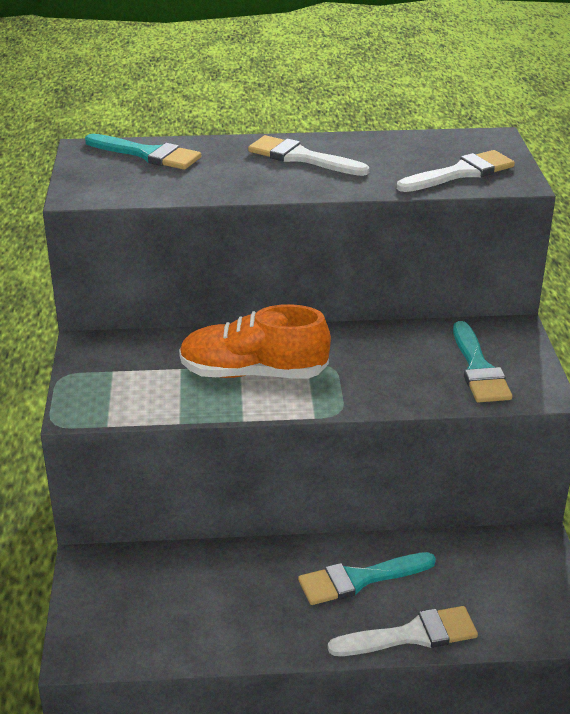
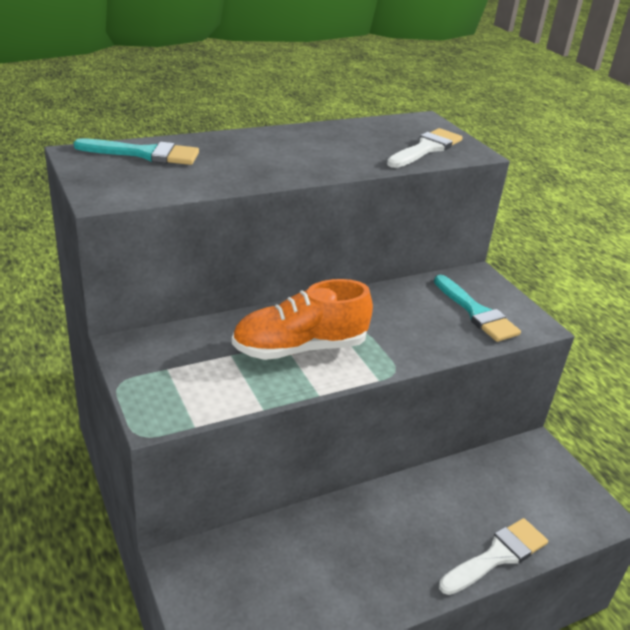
camera: 25 degrees left, 0 degrees up
white brush [248,135,369,176] -> none
turquoise brush [298,552,436,605] -> none

